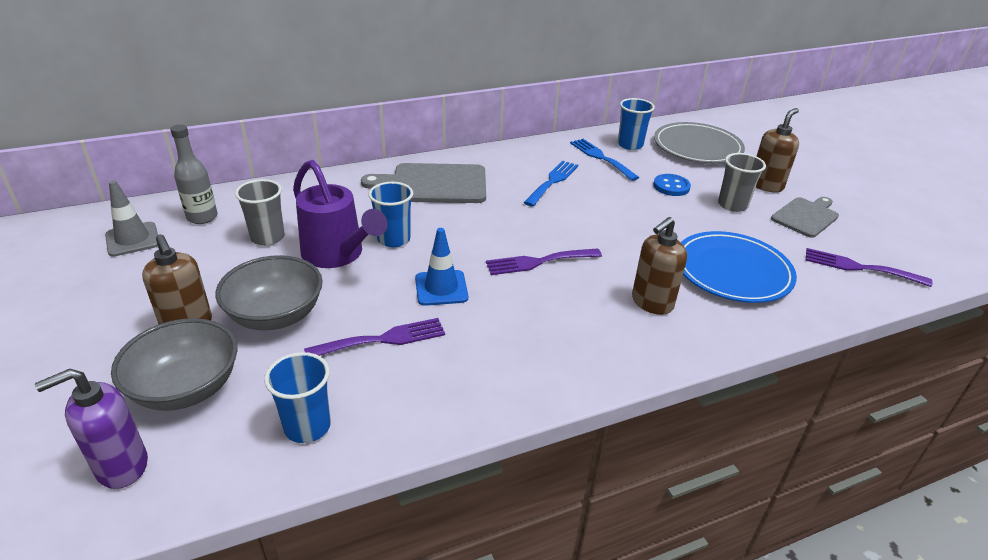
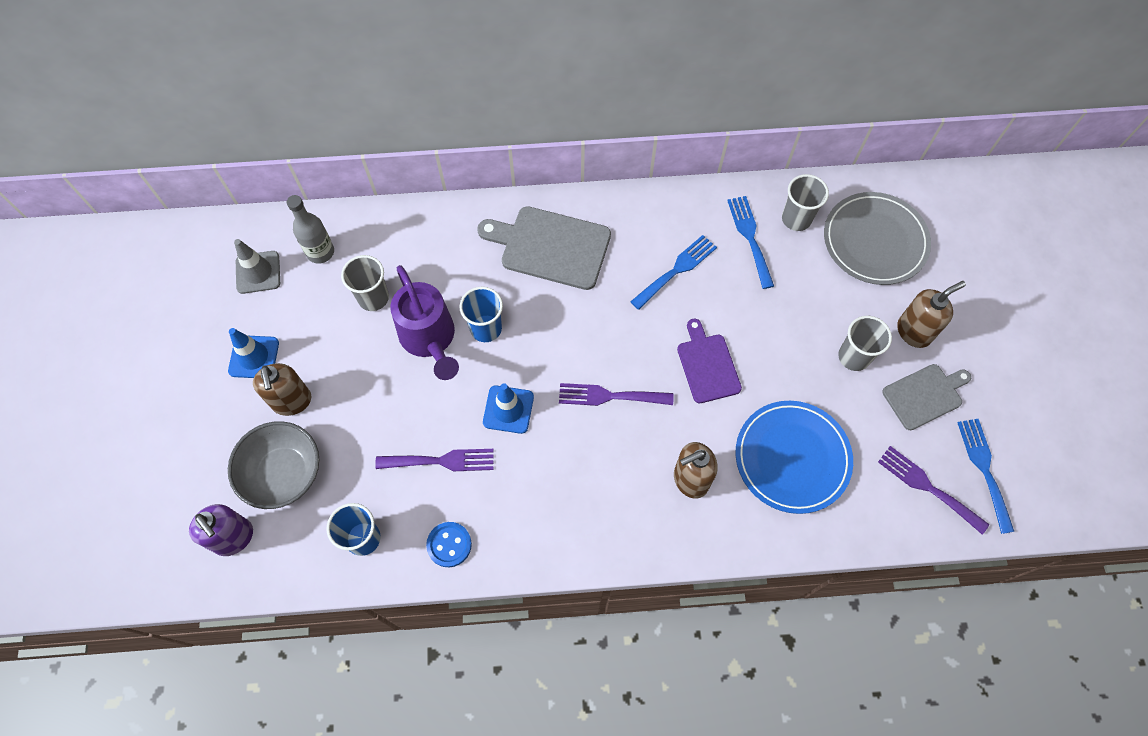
camera: 20 degrees right, 30 degrees up
purple soap dispenser [35,369,148,489] -> purple soap dispenser turned 120 degrees counterclockwise [189,504,253,556]
grey bowl [216,255,323,330] -> none
blue cup [618,98,655,150] -> grey cup [782,174,829,231]
blue button [653,174,691,196] -> blue button moved to [426,522,472,567]
none -> blue traffic cone [228,328,279,378]
none -> purple cutting board [677,319,742,403]
none -> blue fork [957,419,1014,534]

